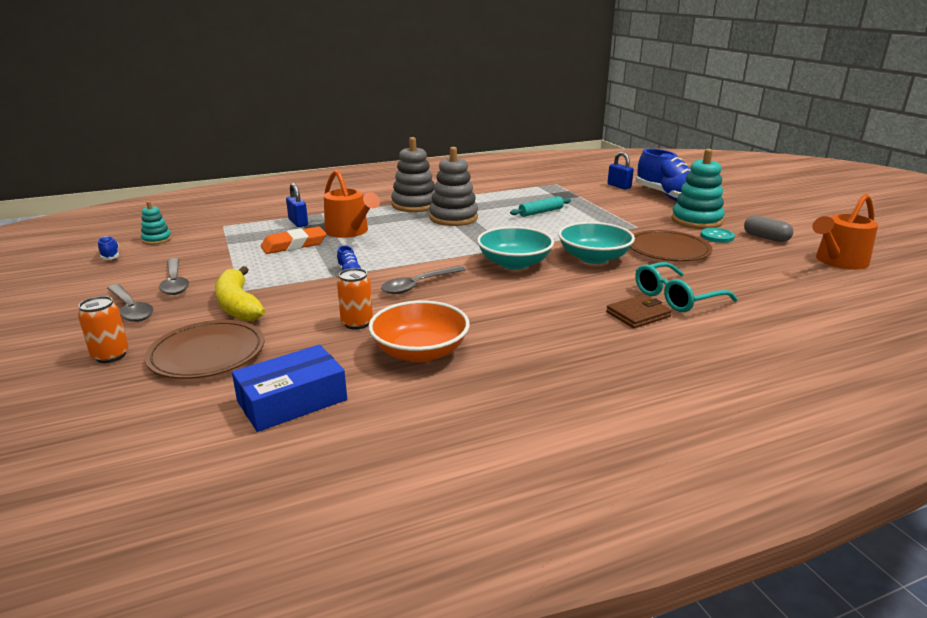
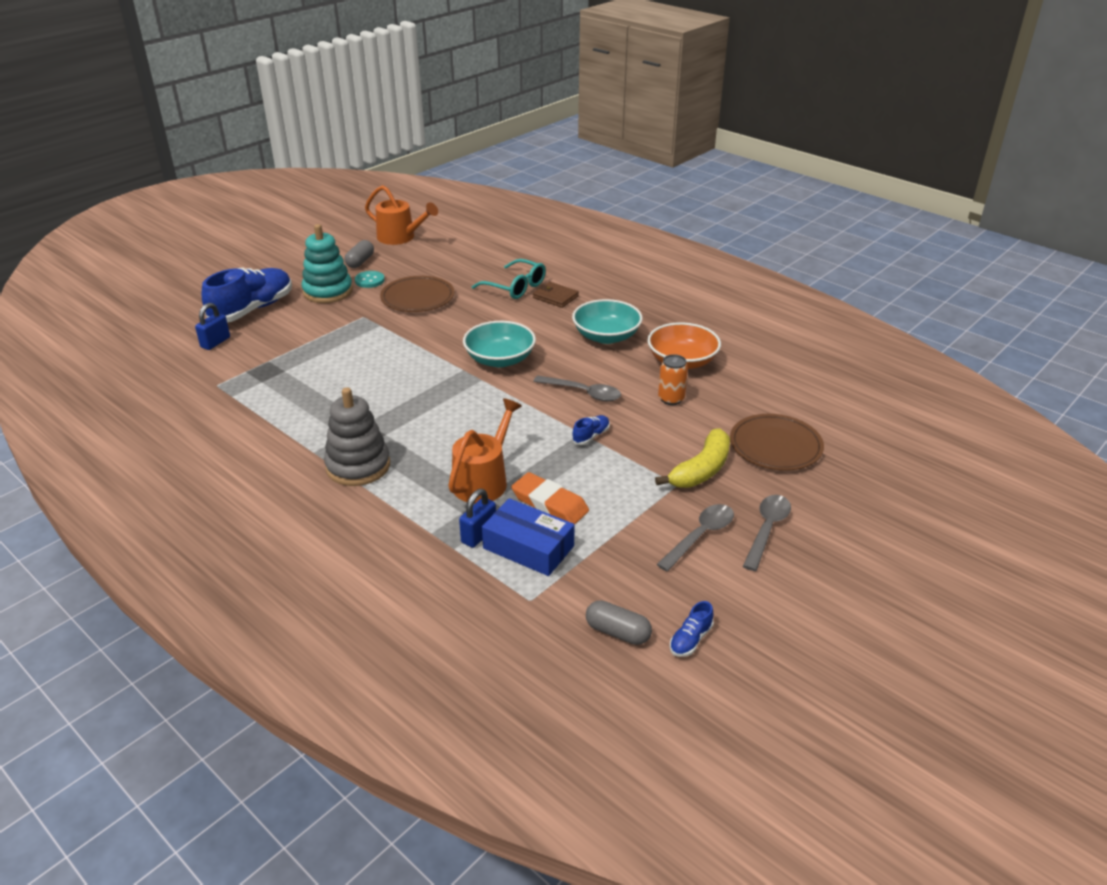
camera: 115 degrees left, 10 degrees up
orange can [78,296,129,363] -> none
turquoise stacking toy [141,201,172,245] -> grey capsule [586,600,652,645]
blue box [232,345,347,432] -> blue box moved to [482,498,575,576]
grey stacking toy [429,147,478,226] -> none
turquoise rolling pin [510,196,571,217] -> none
turquoise bowl [558,222,635,264] -> turquoise bowl moved to [572,299,643,344]

